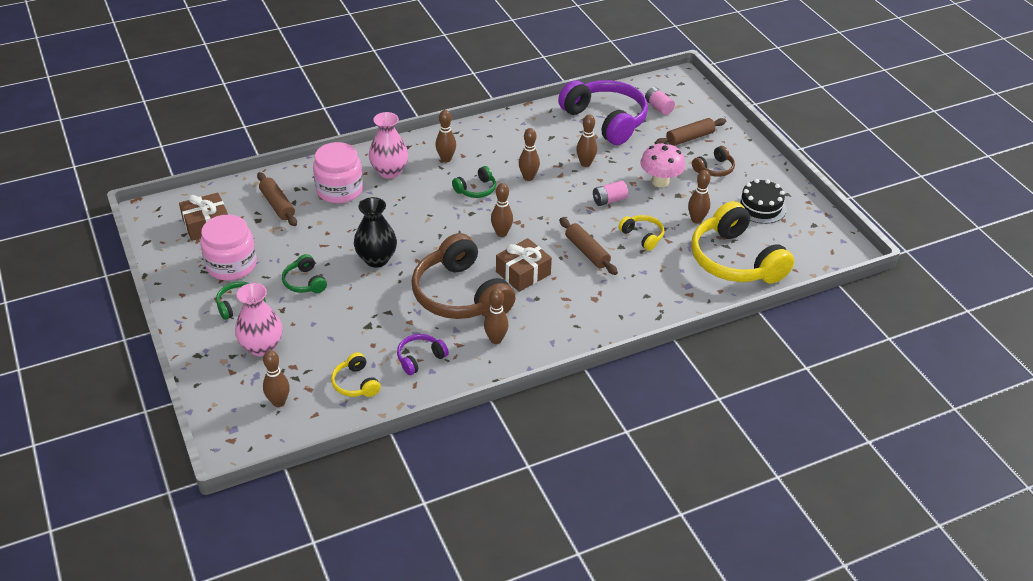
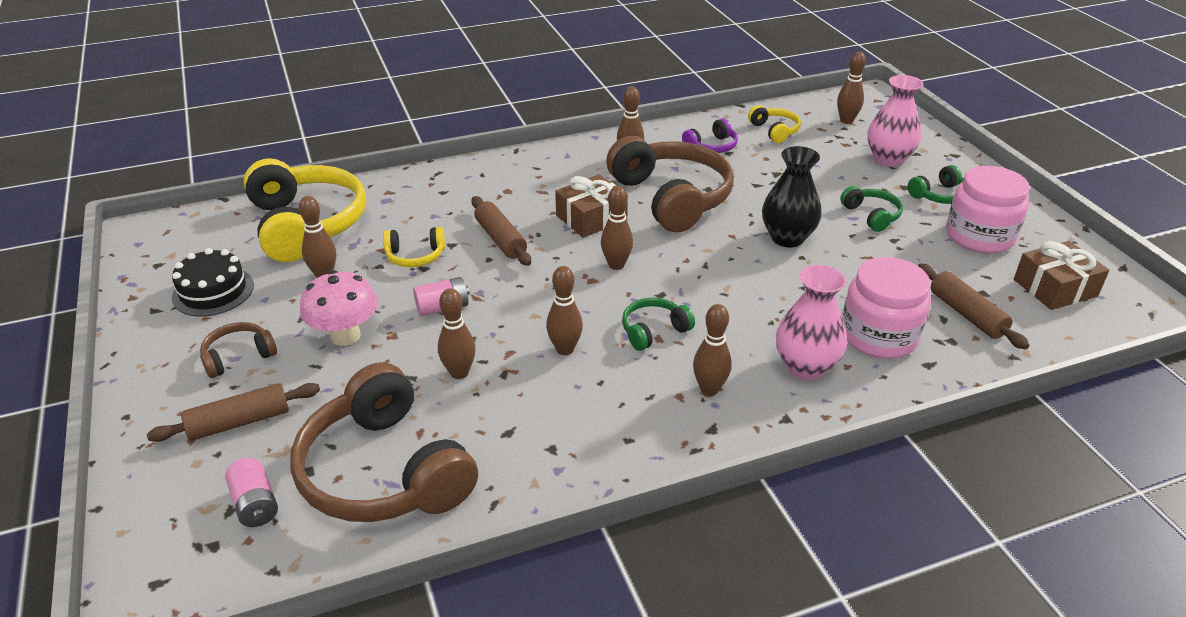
camera: 175 degrees left, 5 degrees down
purple headphones [558,80,648,145] -> brown headphones [290,362,478,522]
yellow headphones [618,215,664,251] -> yellow headphones turned 60 degrees counterclockwise [383,227,445,267]

